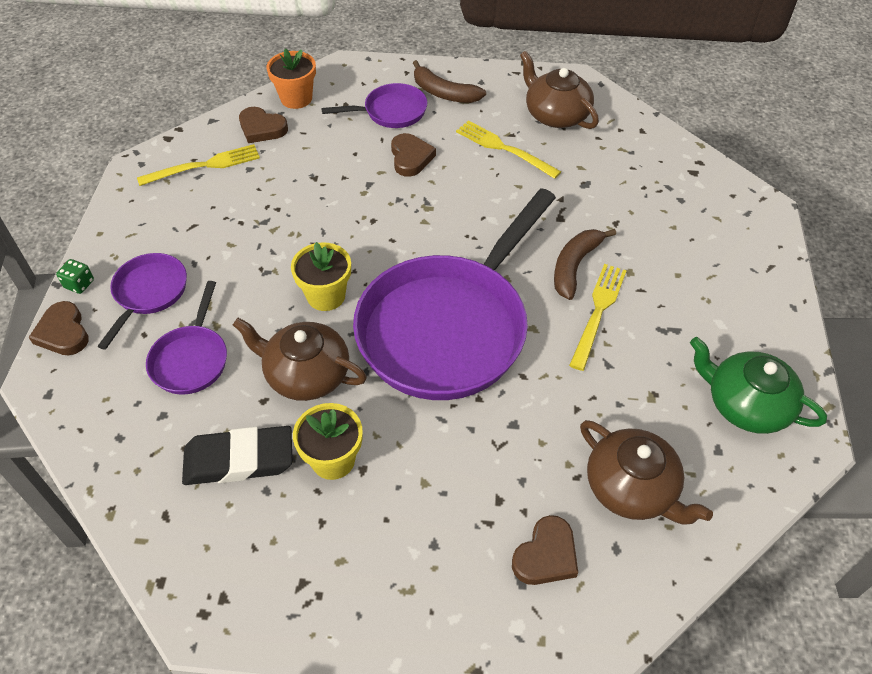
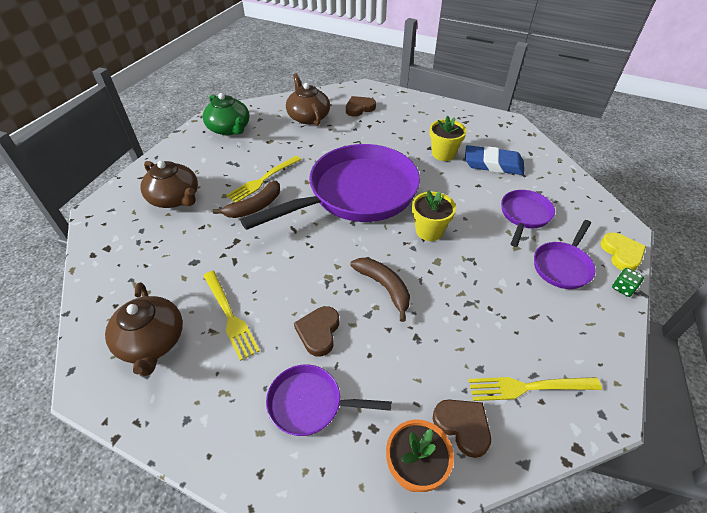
camera: 160 degrees left, 5 degrees down
brown heart [29,301,89,355] -> yellow heart [601,233,646,271]
black eraser [182,426,292,485] -> blue eraser [465,145,524,175]
brown teapot [233,318,367,401] -> brown teapot moved to [140,161,198,208]
brown banana [413,60,486,103] -> brown banana moved to [350,258,410,322]

